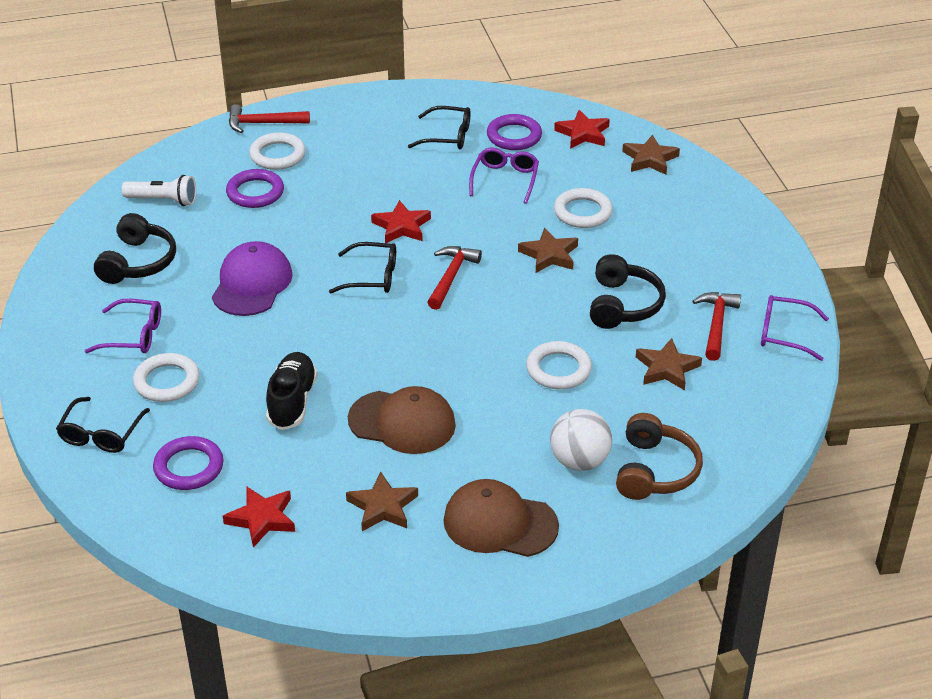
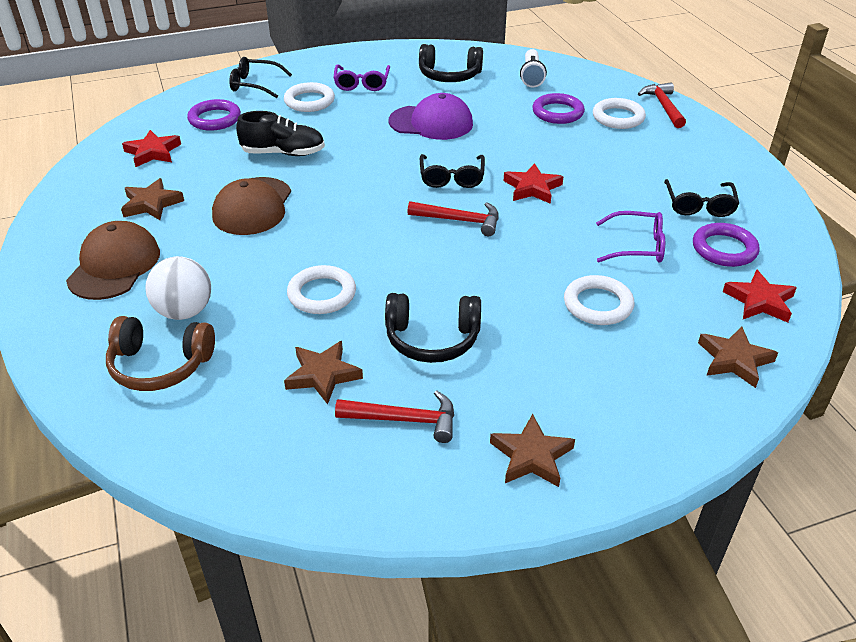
camera: 85 degrees right, 0 degrees up
brown star [518,228,578,273] -> brown star moved to [490,414,575,487]
purple glasses [761,295,829,361] -> none

